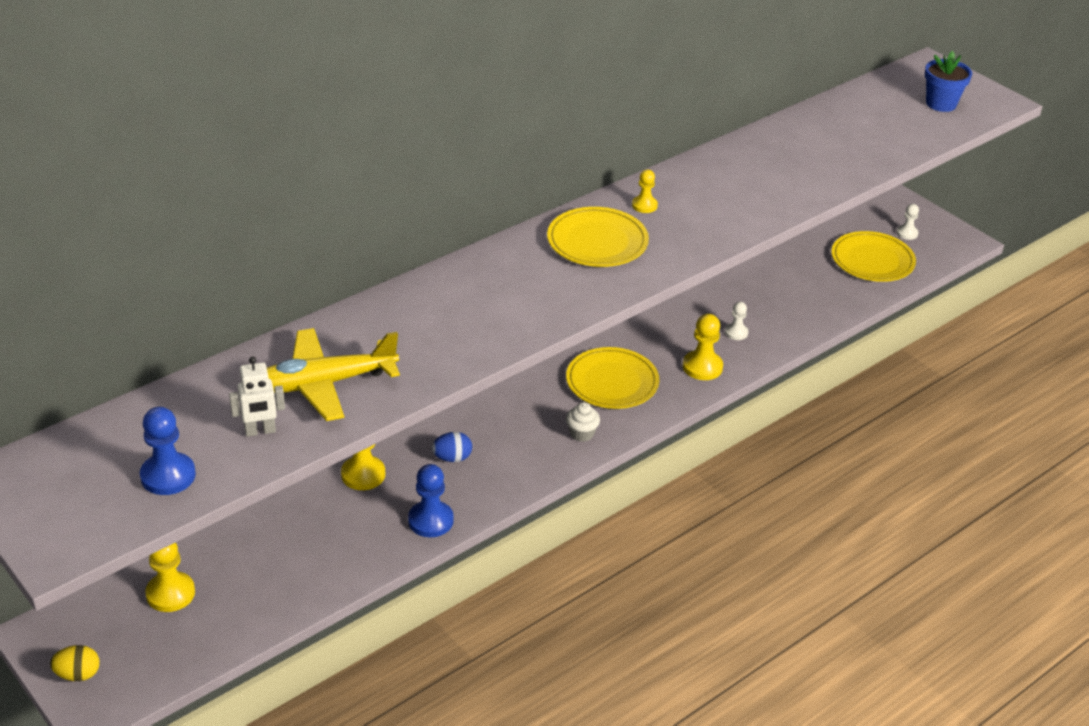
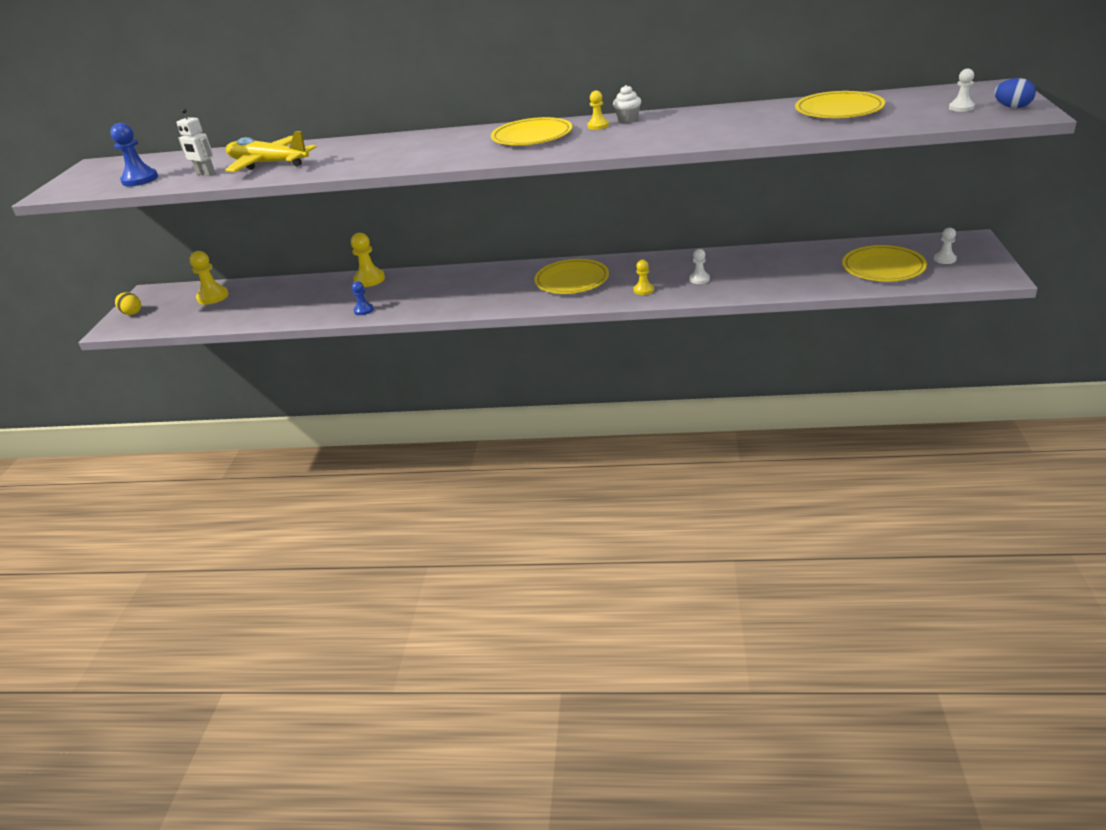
camera: 50 degrees right, 5 degrees down
blue pawn [408,464,454,537] -> blue pawn [352,281,374,315], size x0.60
blue egg [432,432,472,462] -> blue egg moved to [994,78,1036,108]
white cupcake [566,402,600,442] -> white cupcake moved to [613,85,641,123]
yellow pawn [683,314,723,380] -> yellow pawn [634,260,654,295], size x0.60
blue flower pot [925,51,972,112] -> white pawn [949,69,975,112]
none -> yellow plate [795,91,885,118]

